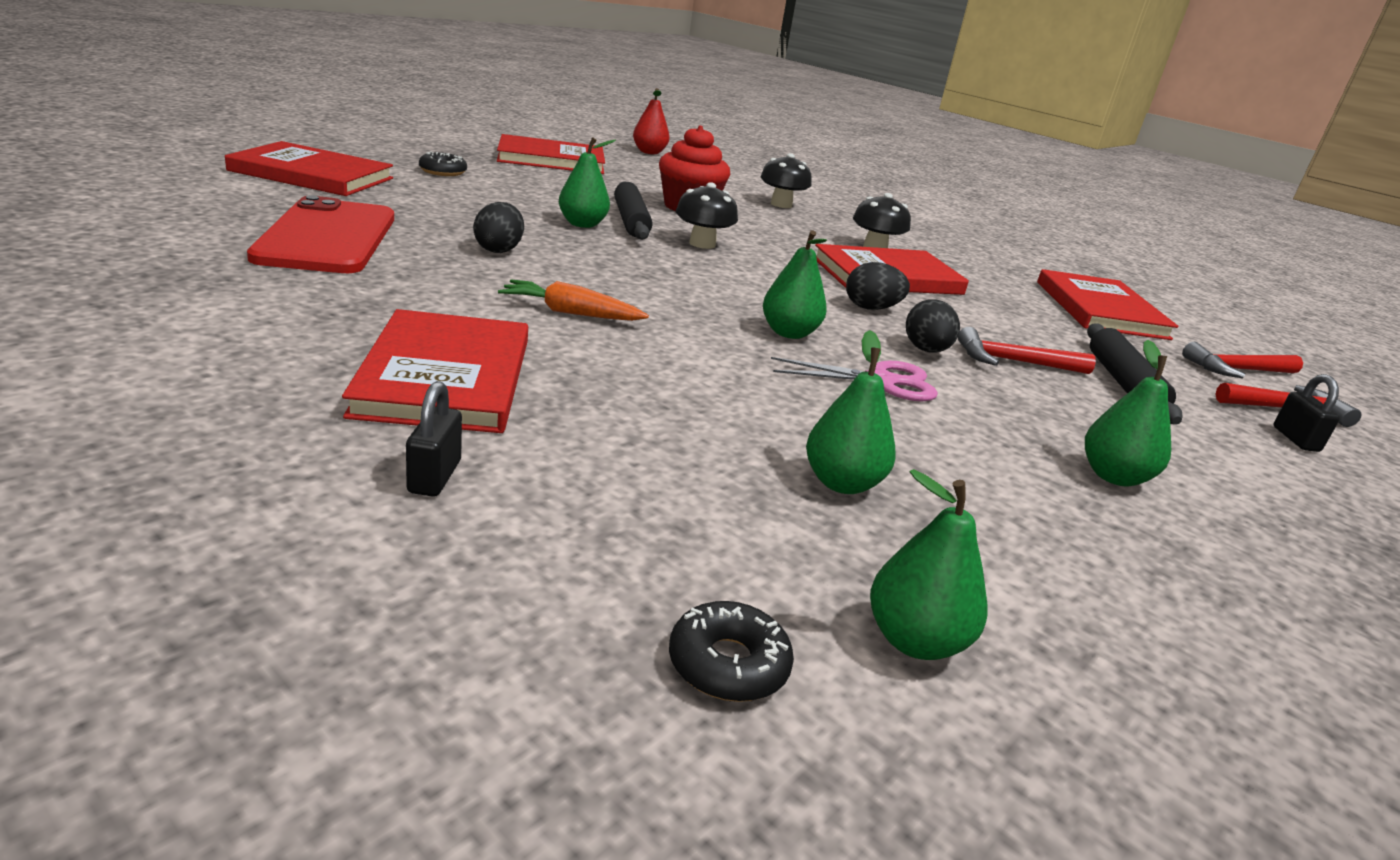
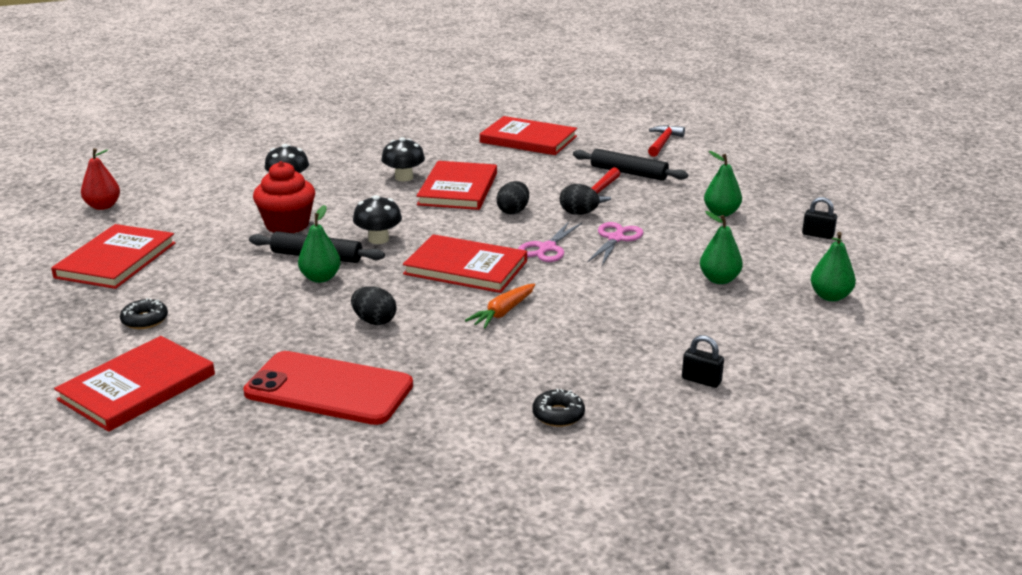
camera: 60 degrees left, 0 degrees up
red book [342,309,528,433] -> red book moved to [403,234,527,293]
black donut [669,601,794,702] -> black donut moved to [532,389,585,427]
green pear [763,230,827,339] -> pink scissors [518,221,582,262]
red hammer [1182,342,1303,379] -> none
black padlock [1273,374,1340,452] -> black padlock moved to [802,197,837,239]

